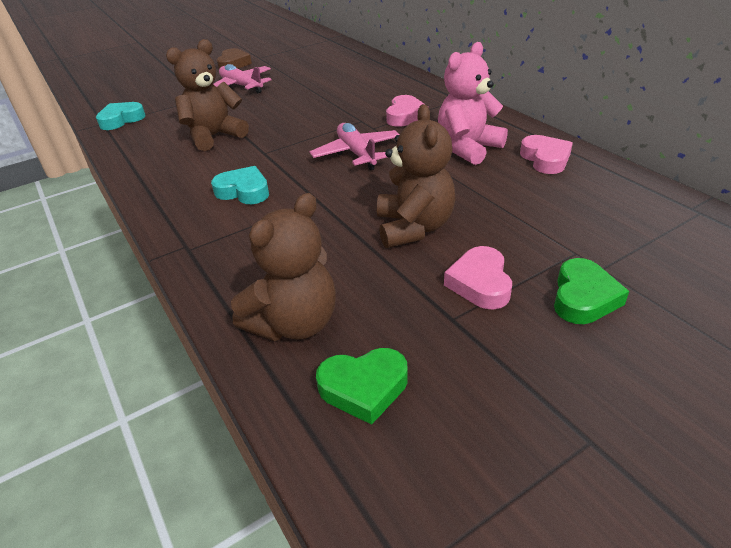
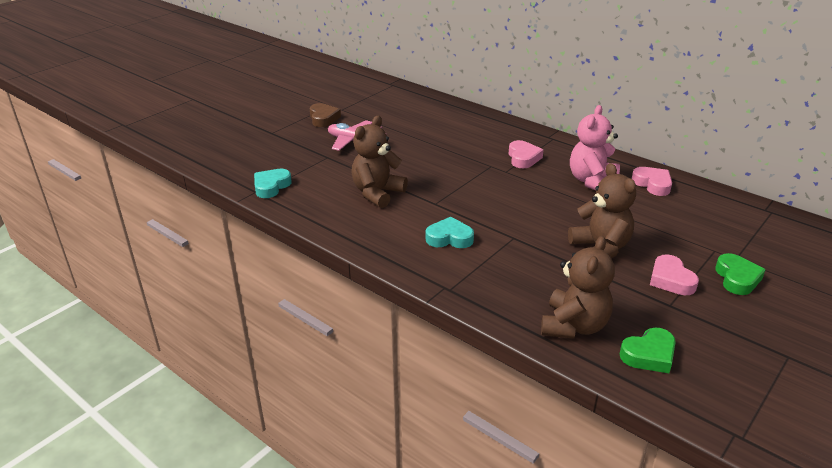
camera: 20 degrees left, 5 degrees down
pink plane [310,123,400,170] -> none

